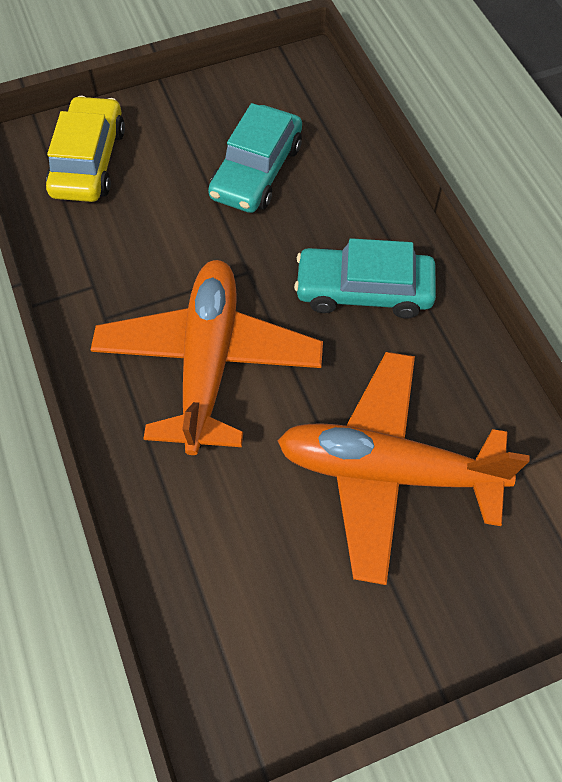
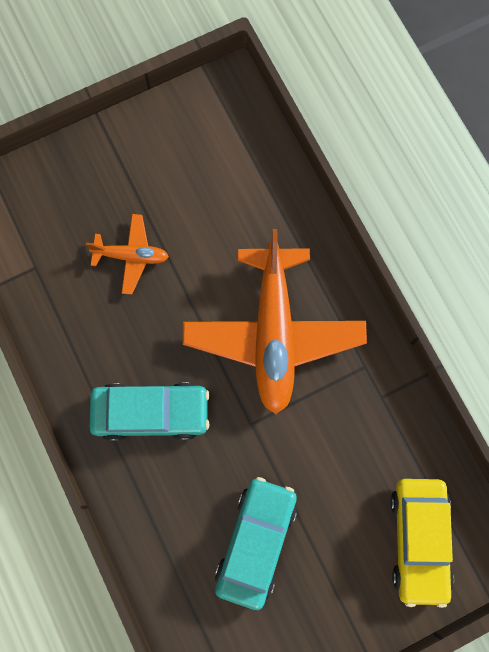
camera: 175 degrees right, 15 degrees up
orange plane [278,352,530,585] -> orange plane [86,214,169,295], size x0.47

